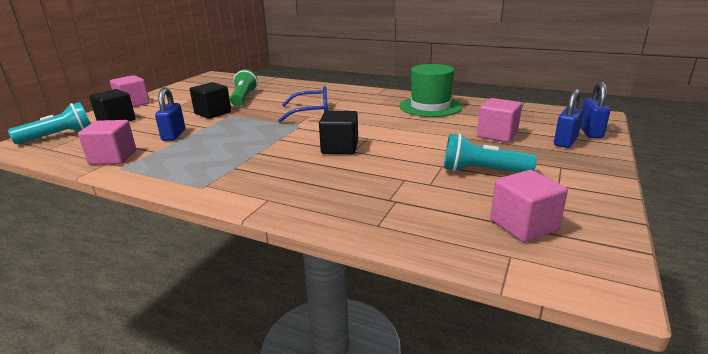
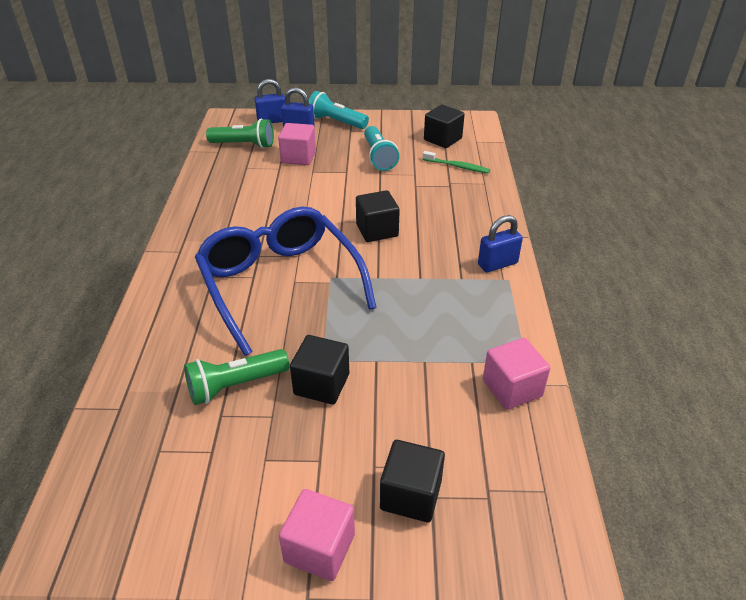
camera: 115 degrees left, 15 degrees up
turquoise flashlight [8,102,91,144] -> turquoise flashlight moved to [309,91,369,129]
blue padlock [155,88,185,141] -> blue padlock moved to [478,215,523,272]
blue glasses [278,86,328,122] -> blue glasses [195,207,377,356], size x1.87
green hat [399,64,462,117] -> none
pink cube [490,170,568,242] -> black cube [424,105,465,148]
none -> green flashlight [206,119,274,148]
none -> green toothbrush [423,151,490,173]

